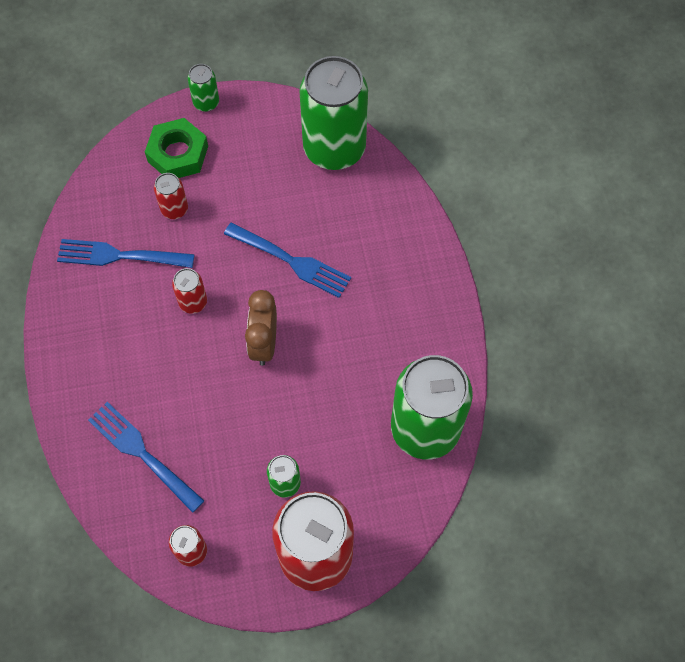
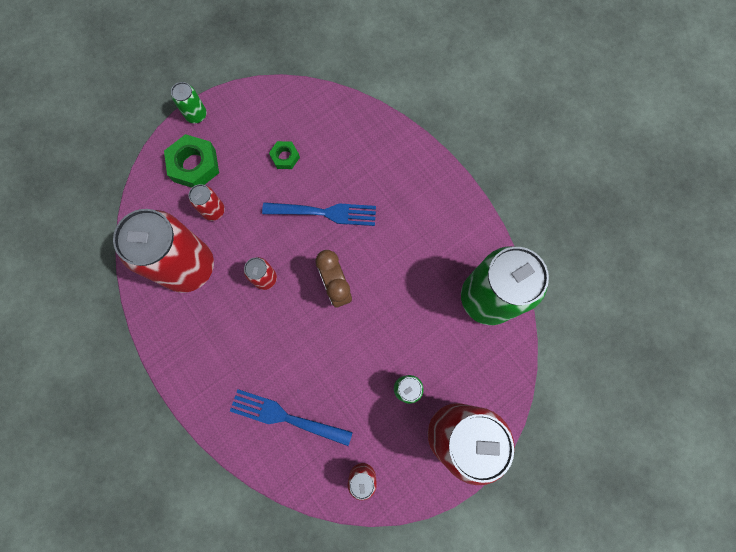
camera: 25 degrees left, 10 degrees up
blue fork [57,239,195,268] -> red can [113,209,214,293]
green can [299,56,368,170] -> none
none -> green nut [269,141,300,169]

